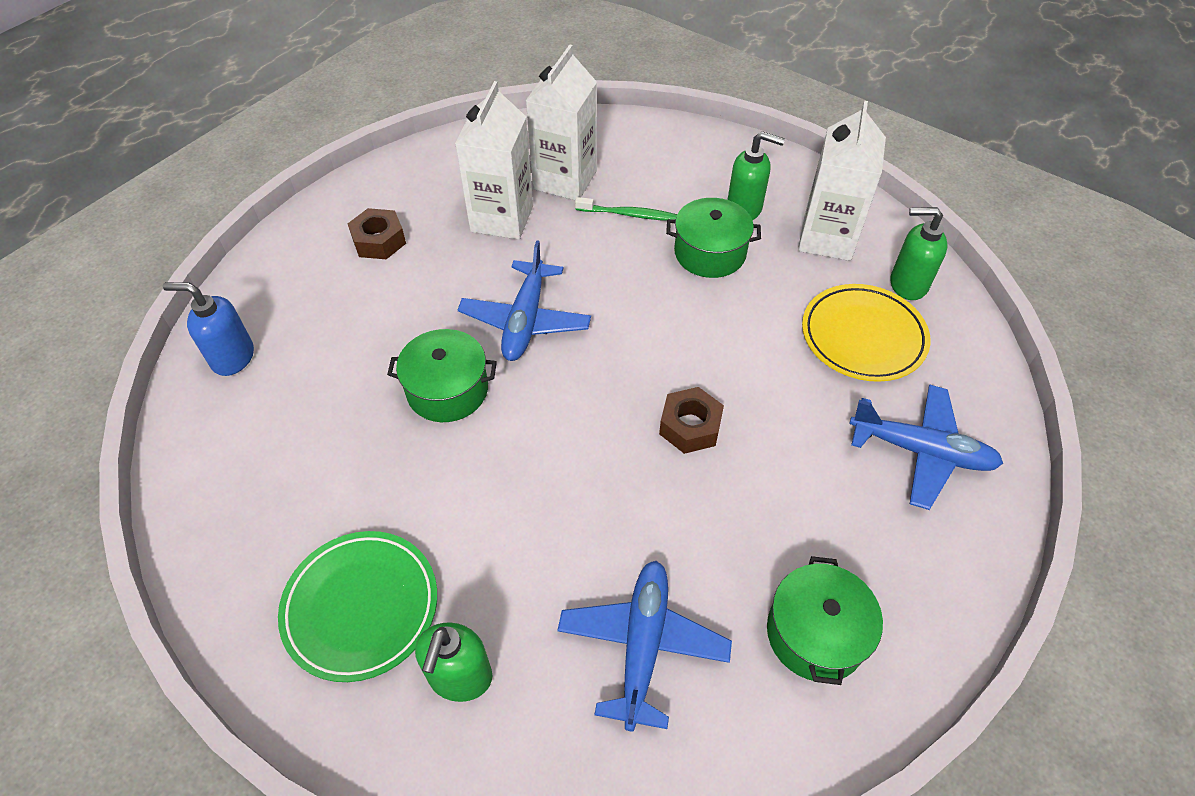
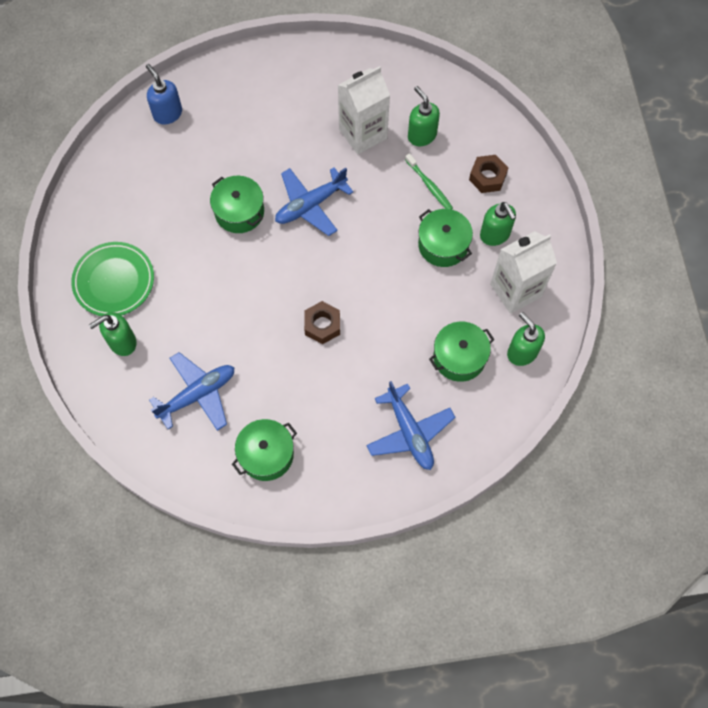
camera: 45 degrees right, 15 degrees up
brown nut [348,208,406,259] -> brown nut moved to [469,155,508,193]
white carton [526,44,597,200] -> green soap dispenser [408,86,440,146]
yellow plate [802,284,930,382] -> green pot [429,322,494,382]

